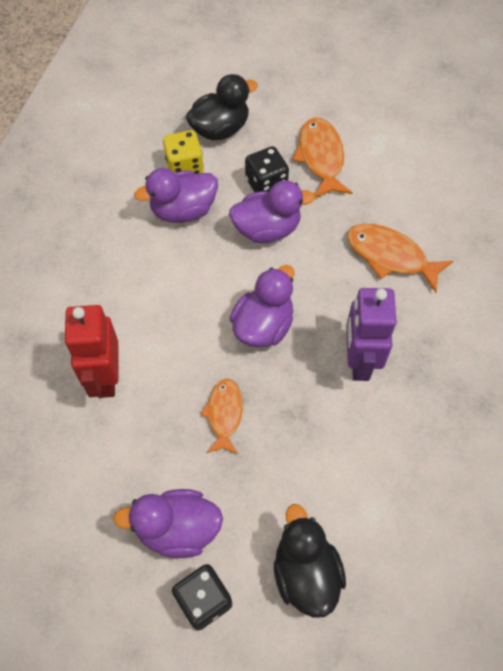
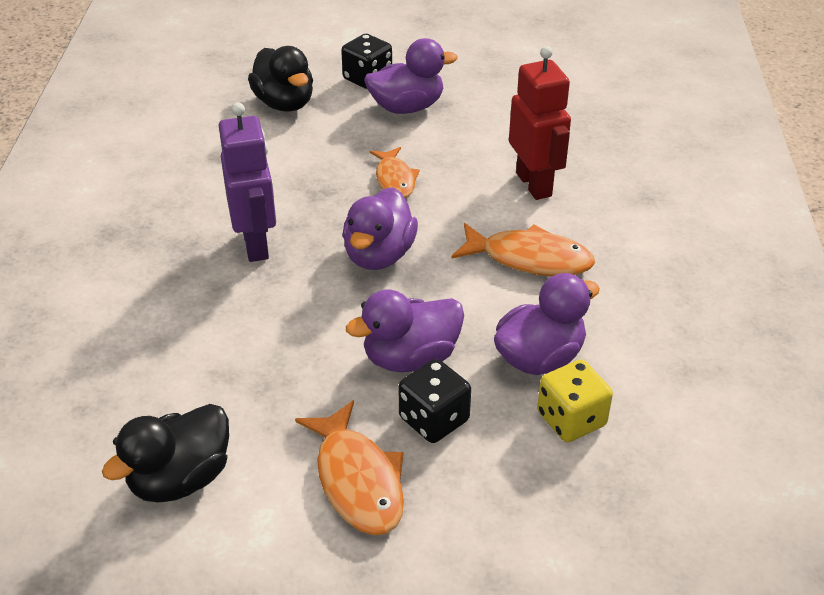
camera: 165 degrees right, 20 degrees down
black duck [186,74,258,141] -> black duck moved to [102,404,229,503]
orange fish [347,224,453,293] -> orange fish moved to [451,223,595,276]

